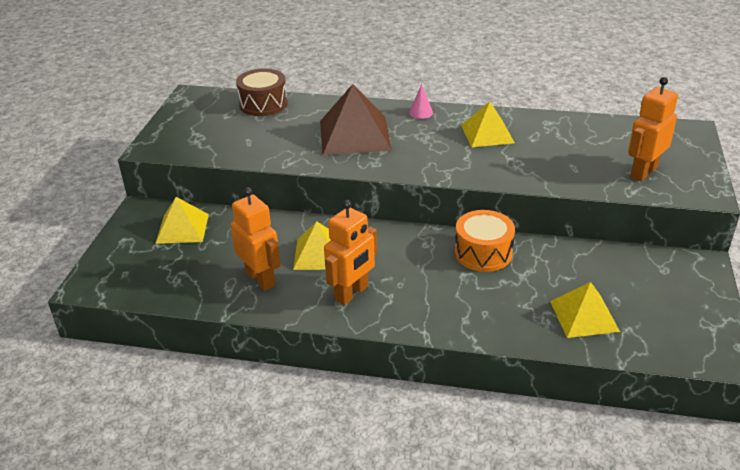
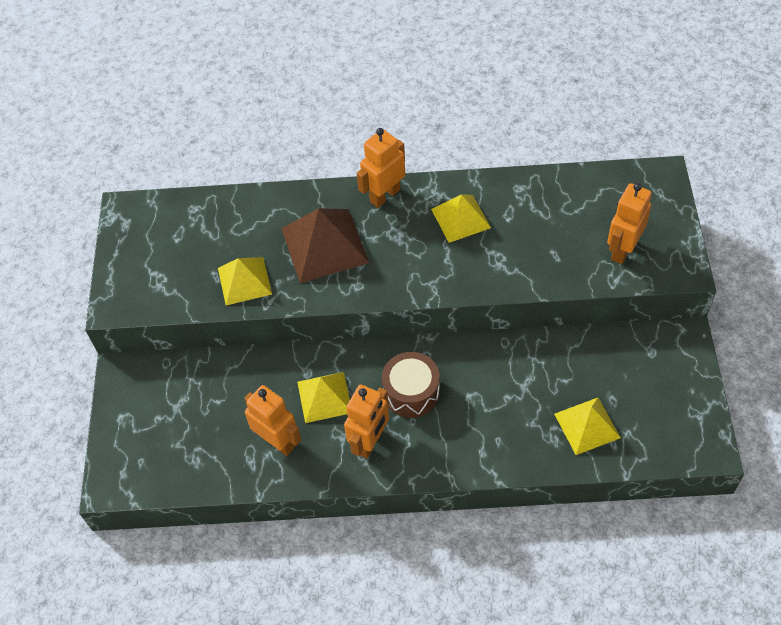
camera: 10 degrees left, 20 degrees up
yellow pyramid [155,197,209,244] -> yellow pyramid moved to [218,257,272,305]
brown drum [236,68,288,116] -> brown drum moved to [382,352,440,418]
pink cone [409,84,433,119] -> orange robot [357,128,405,208]
orange drum [455,210,515,272] -> none

